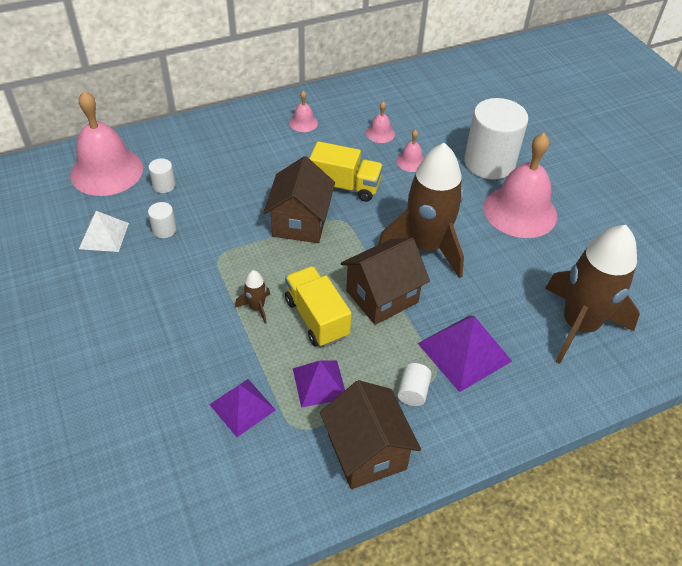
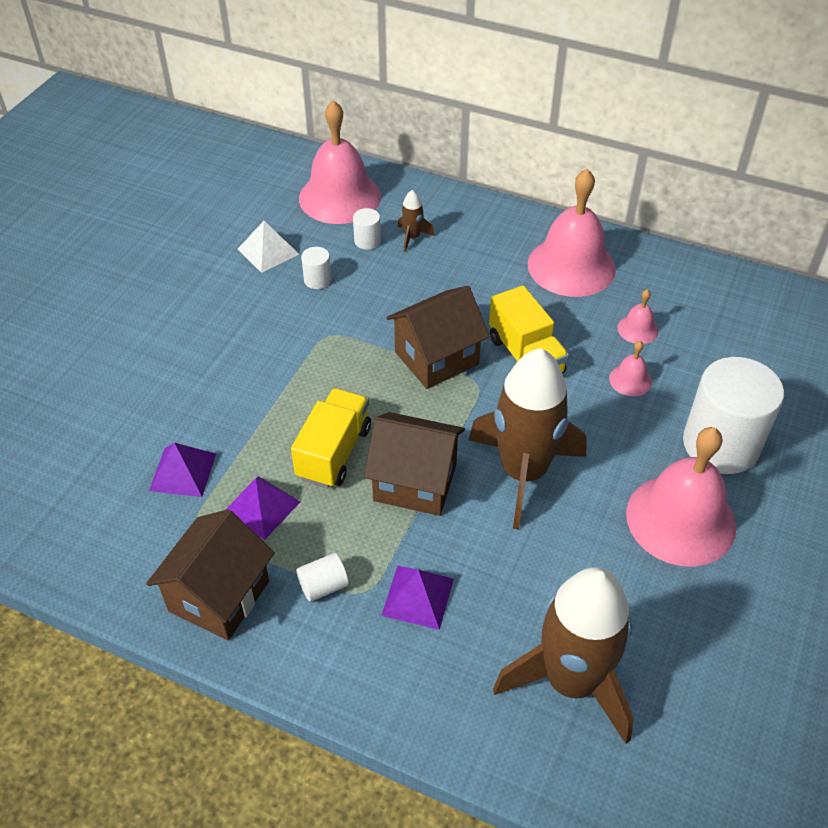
camera: 50 degrees right, 0 degrees up
brown rocket [235,270,270,324] -> brown rocket moved to [398,190,434,252]
pink bell [289,91,318,132] -> pink bell [528,169,616,297], size x2.30
purple pyramid [418,315,512,392] -> purple pyramid [381,566,454,630], size x0.66

